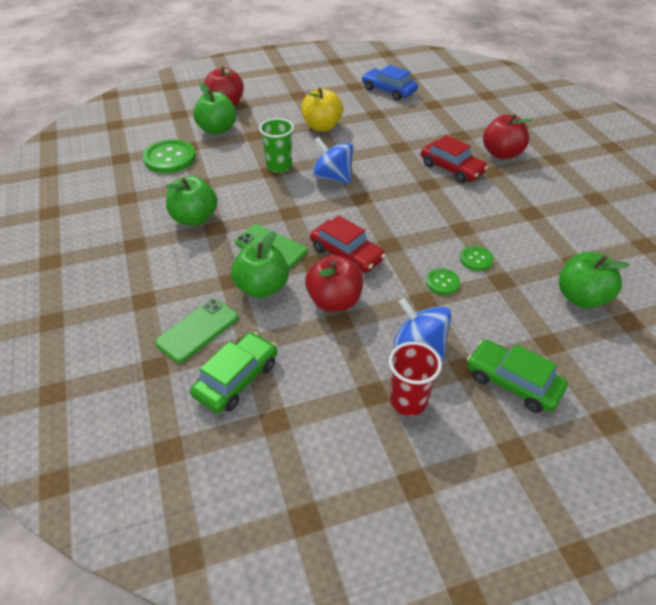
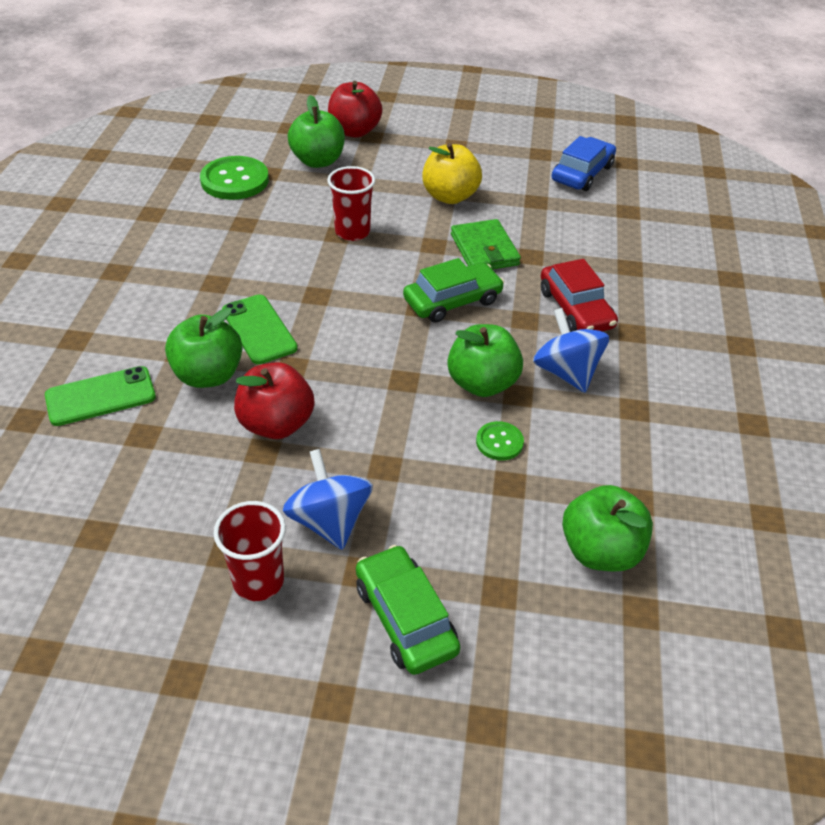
camera: 25 degrees right, 0 degrees up
green apple [166,176,218,226] -> green apple moved to [447,324,523,397]
green car [190,332,277,413] -> green car moved to [403,258,504,323]
green cup [259,118,294,173] -> red cup [327,166,375,241]
red car [310,215,386,273] -> none
blue spinning top [312,137,353,184] -> blue spinning top moved to [533,308,609,393]
blue car [362,65,418,101] -> blue car turned 60 degrees clockwise [552,136,616,191]
green button [426,268,460,295] -> none
red apple [483,114,531,159] -> none
none -> green wallet [451,219,521,270]

